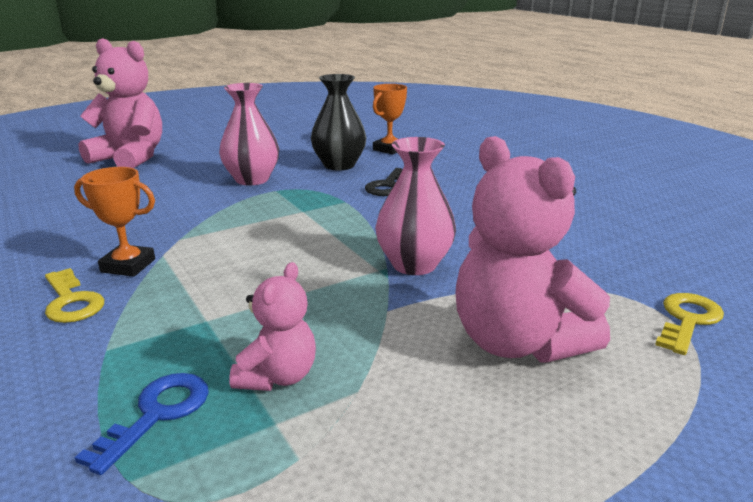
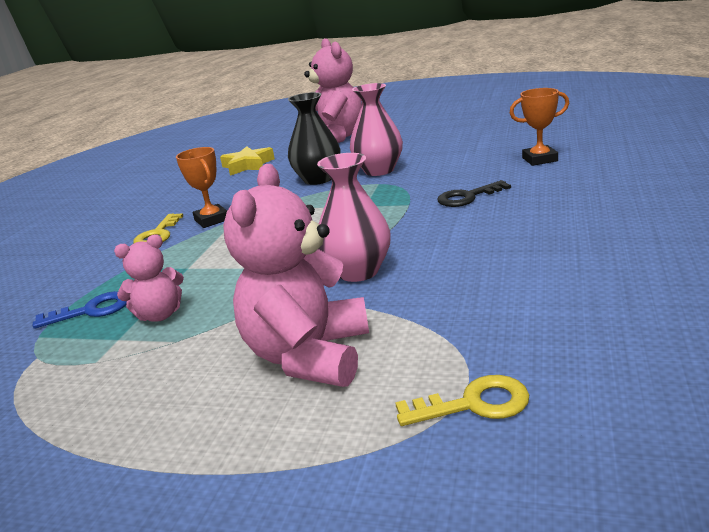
camera: 50 degrees right, 0 degrees up
black vase [311,74,367,171] -> black vase moved to [288,92,340,185]
none -> yellow star [220,146,275,176]

